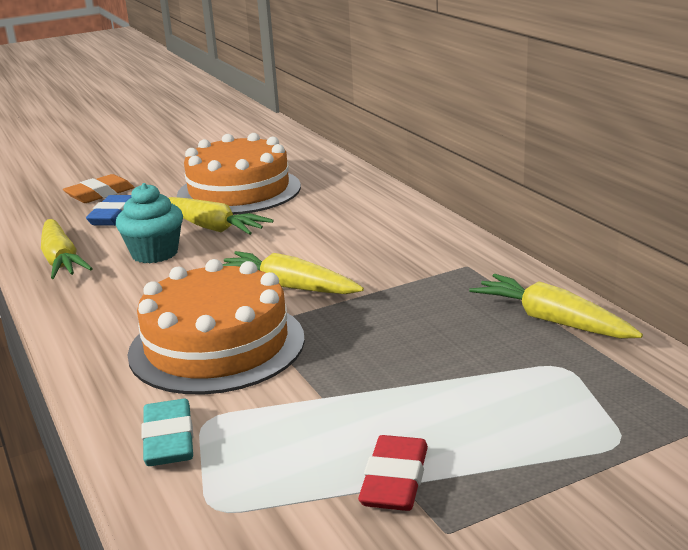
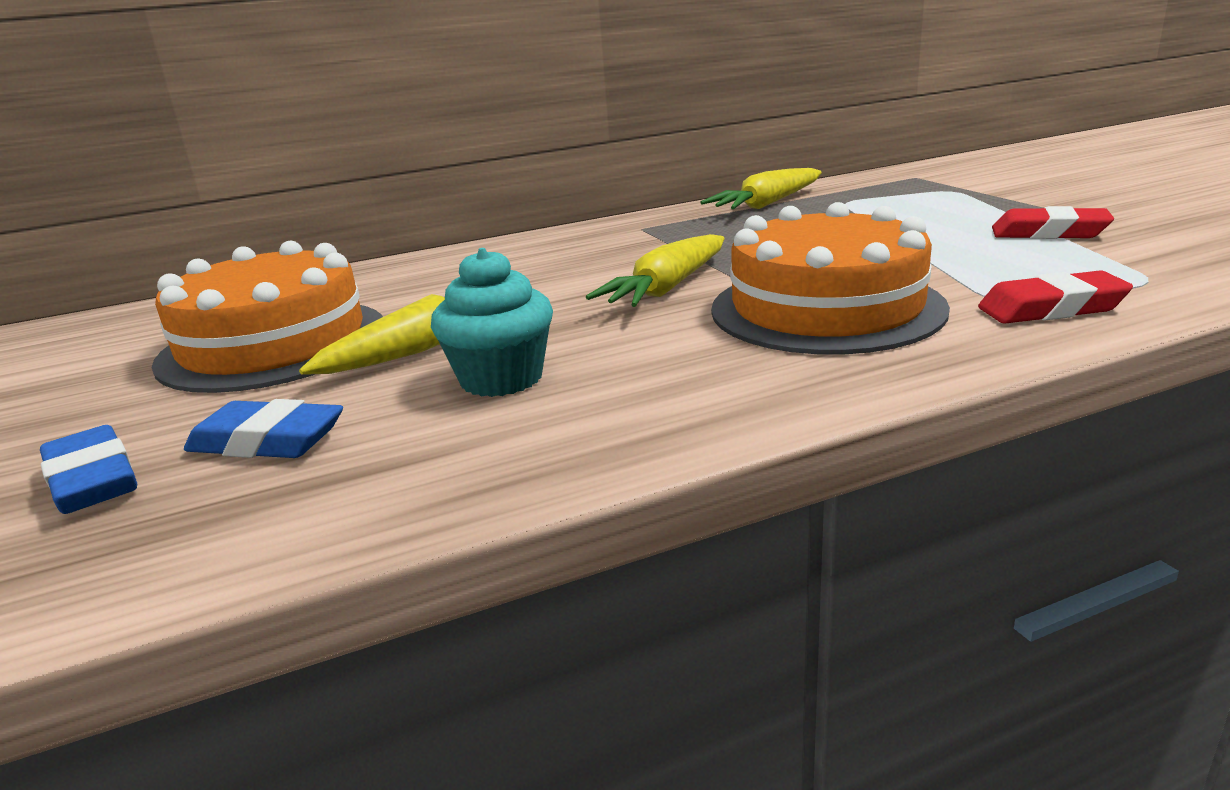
camera: 85 degrees left, 0 degrees up
yellow carrot [41,219,93,279] -> none
orange eraser [63,174,135,203] -> blue eraser [40,425,137,514]
turquoise eraser [141,399,193,466] -> red eraser [978,271,1133,324]

